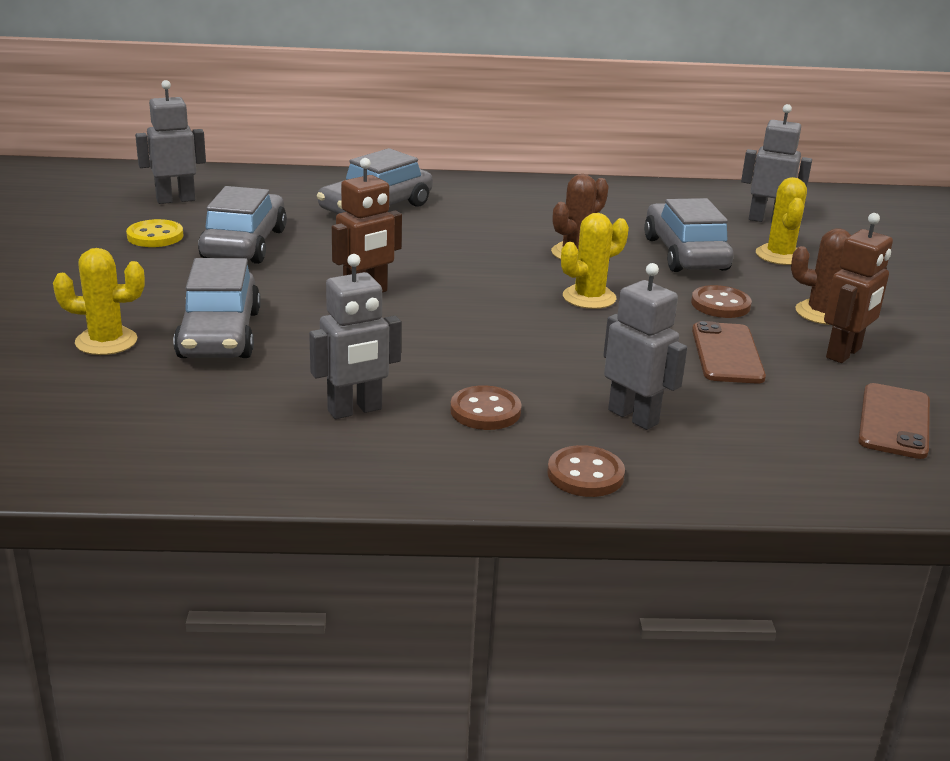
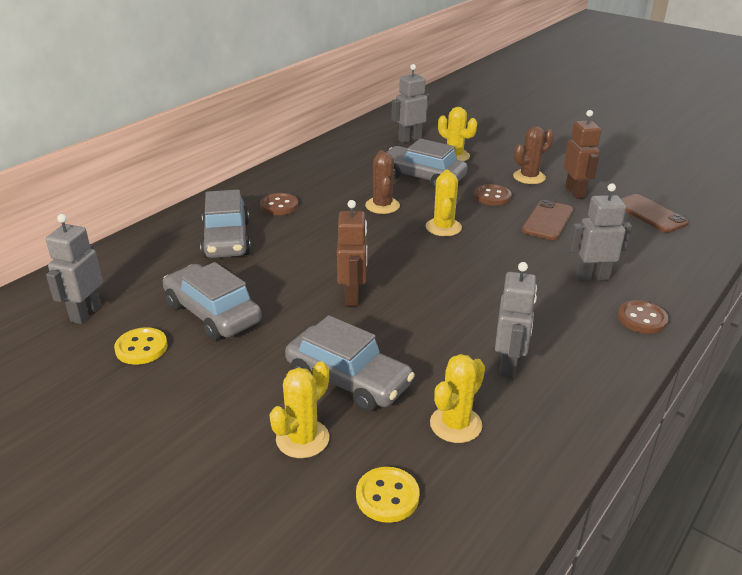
camera: 50 degrees left, 5 degrees up
brown button [450,385,521,430] -> brown button moved to [260,193,298,215]
brown phone [692,321,766,384] -> brown phone turned 75 degrees clockwise [522,200,574,240]
none -> yellow button [356,467,420,523]
none -> yellow cactus [430,354,485,443]

